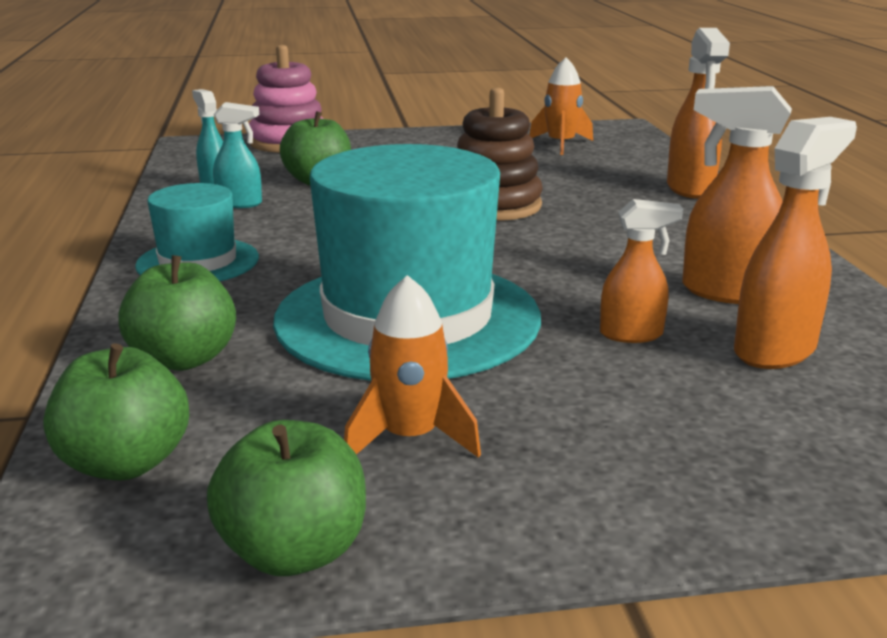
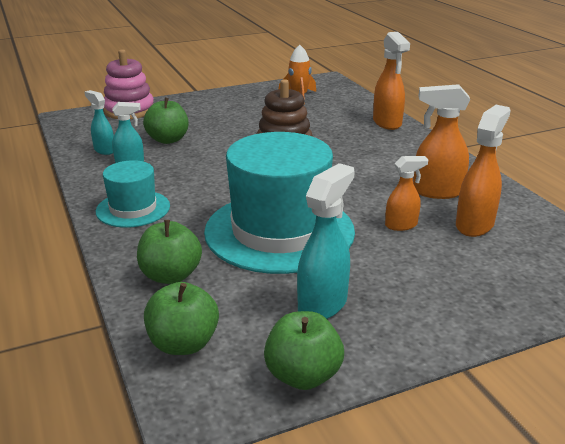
camera: 15 degrees left, 5 degrees up
orange rocket [344,275,481,458] -> turquoise spray bottle [297,163,355,319]

